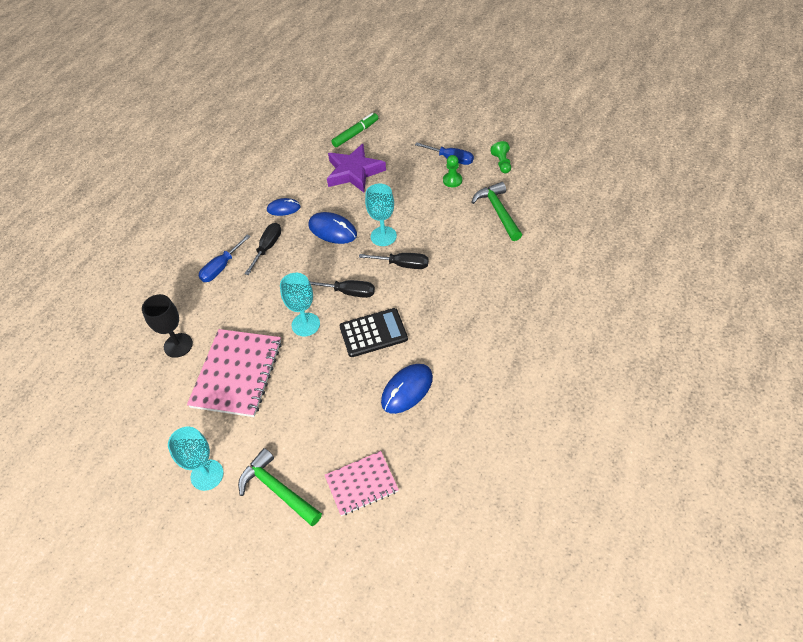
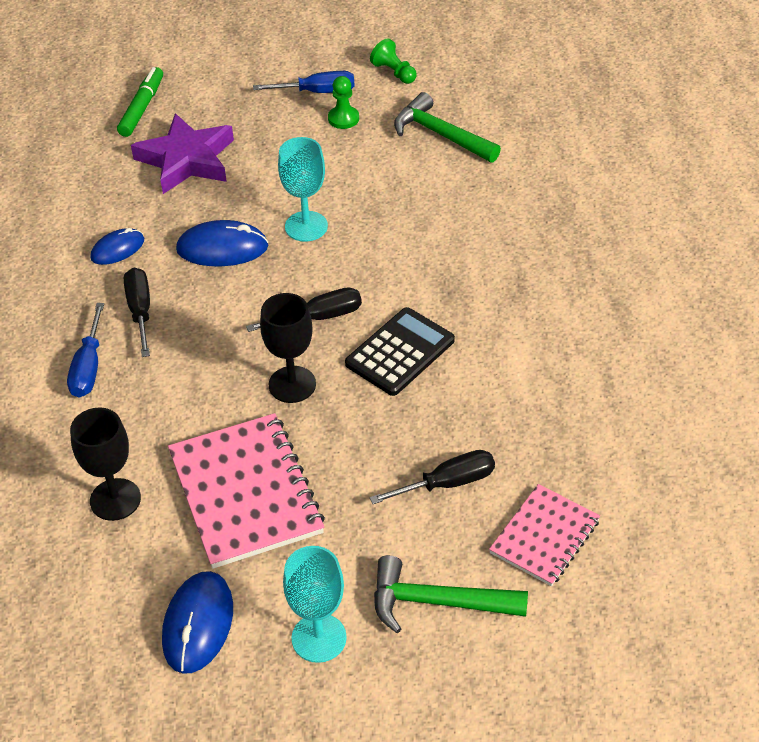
camera: 35 degrees left, 5 degrees down
turquoise goblet [280,273,320,336] -> black goblet [260,293,316,403]
black screwdriver [359,253,429,269] -> black screwdriver moved to [370,450,495,504]
blue mouse [381,364,433,414] -> blue mouse moved to [162,571,233,674]

